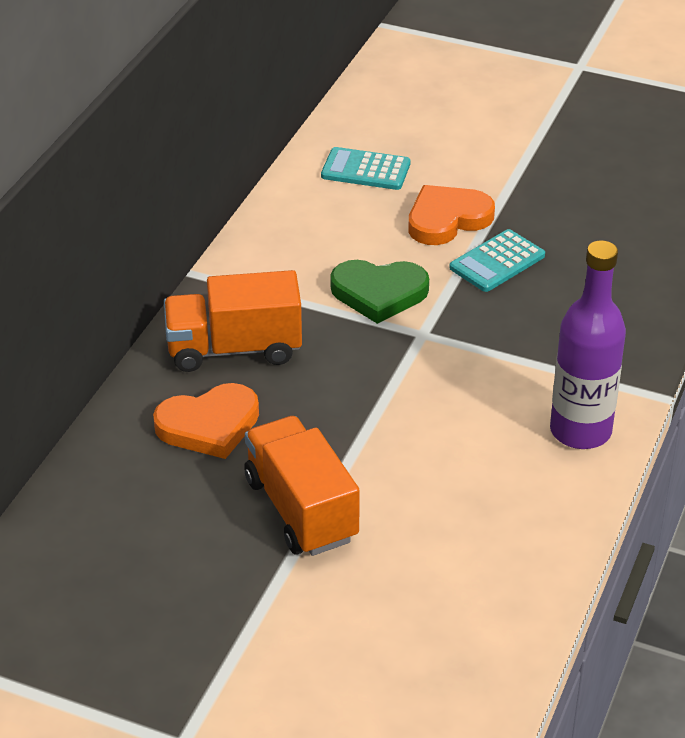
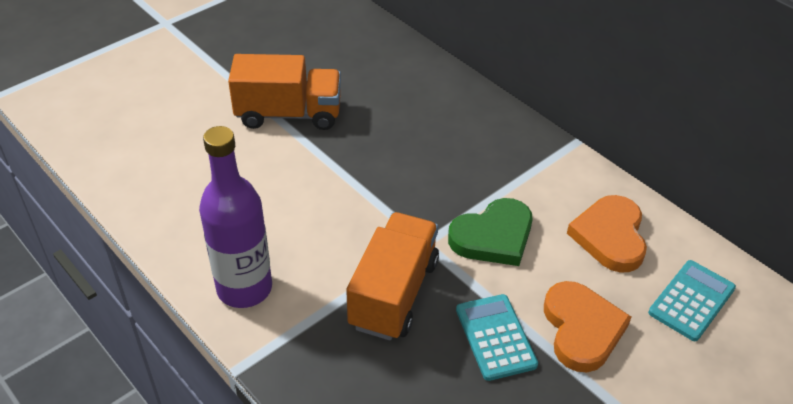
camera: 115 degrees right, 5 degrees up
orange heart [153,383,259,459] -> orange heart moved to [567,195,647,273]
orange truck [164,270,302,372] -> orange truck moved to [346,212,439,340]
green heart [330,260,429,324] -> green heart turned 150 degrees counterclockwise [448,198,533,266]

